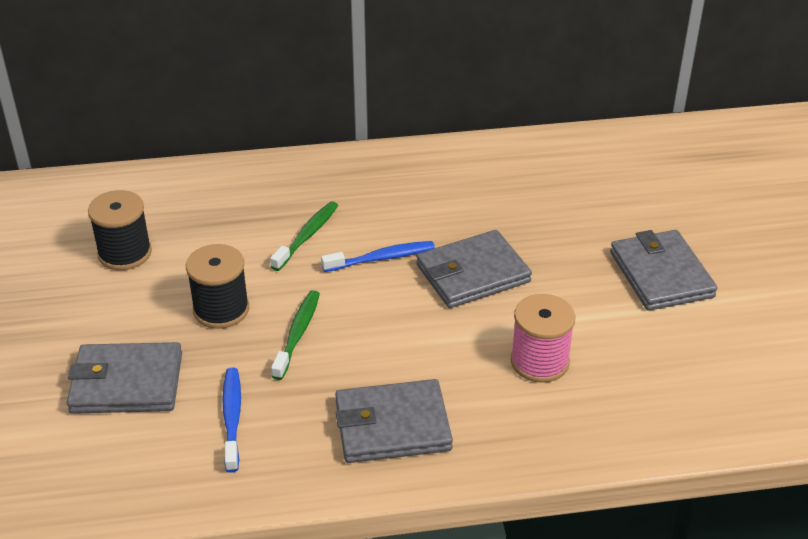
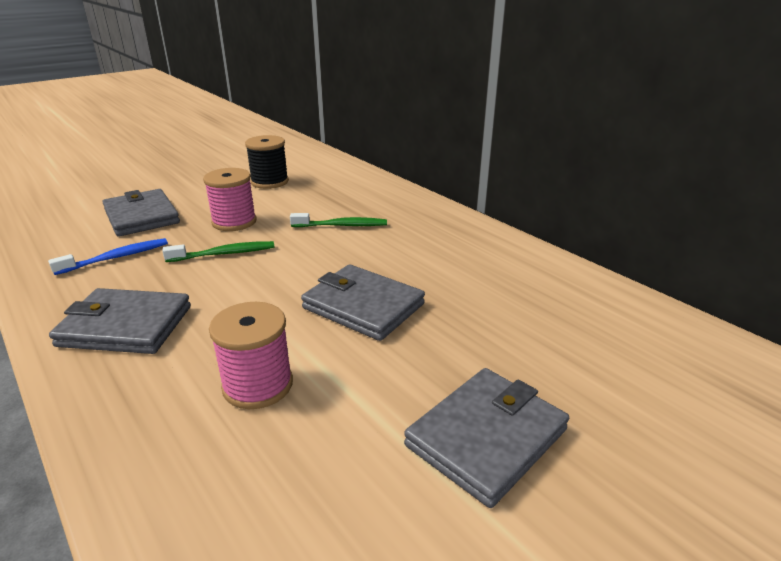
camera: 60 degrees right, 10 degrees down
black spool [186,244,249,329] -> pink spool [203,168,257,231]
blue toothbrush [321,241,435,272] -> none
grey wallet [335,379,453,463] -> grey wallet turned 45 degrees counterclockwise [49,288,191,354]

